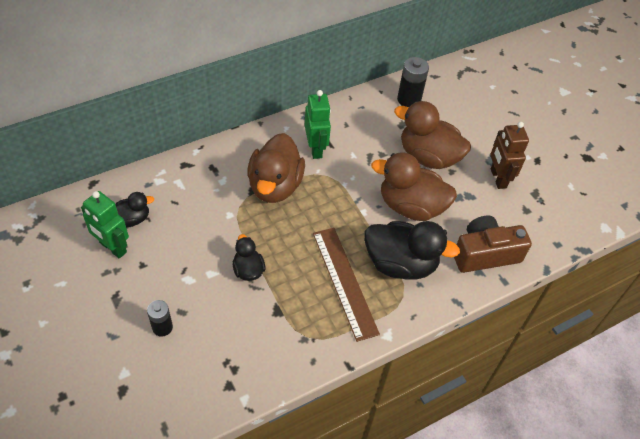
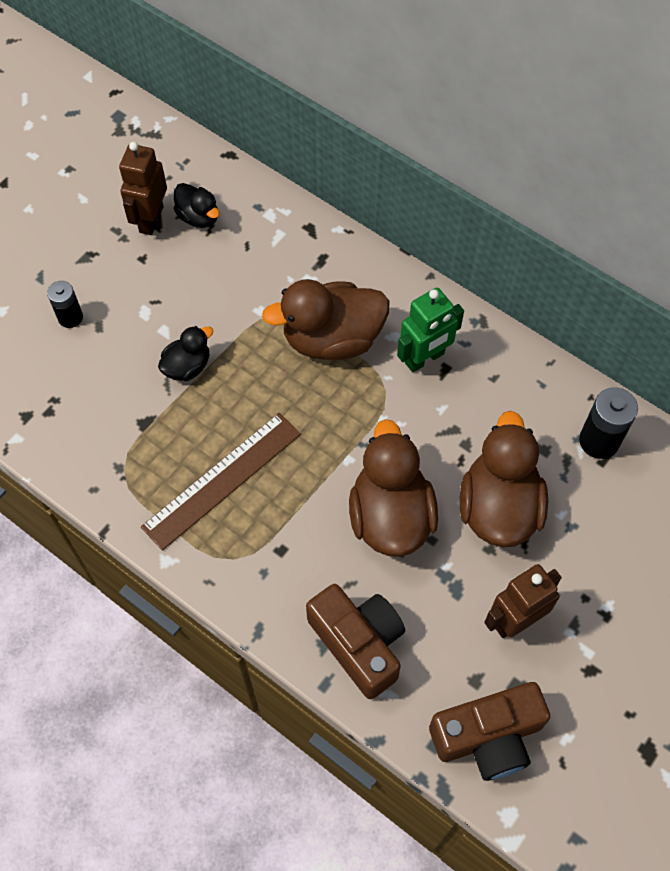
camera: 70 degrees right, 10 degrees up
green robot [81,191,129,259] -> brown robot [119,142,167,235]
black duck [364,221,460,280] -> none
none -> brown camera [429,682,550,781]

